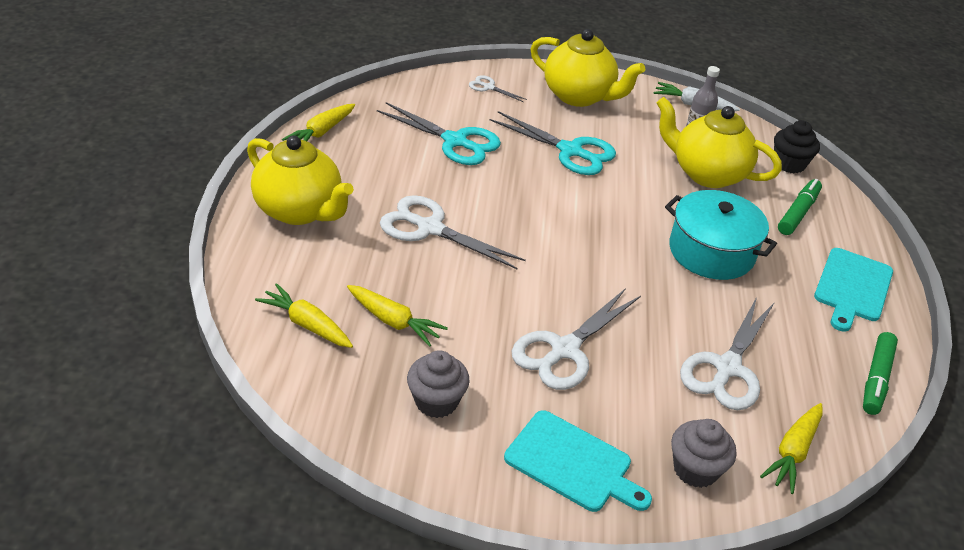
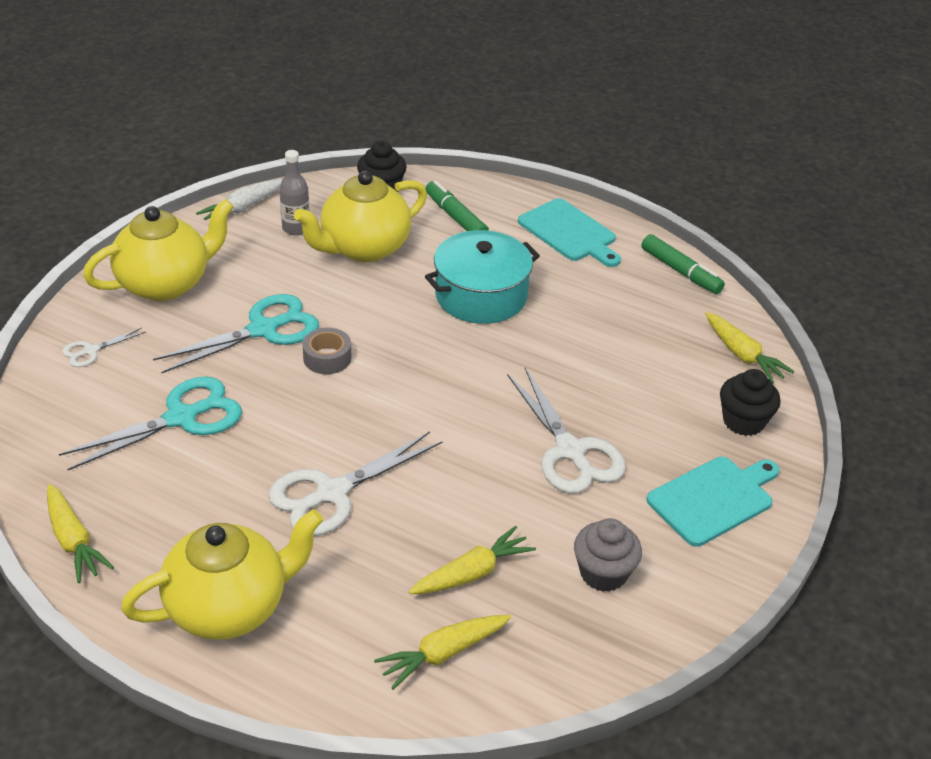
camera: 65 degrees left, 0 degrees up
grey cupcake [671,419,736,488] -> black cupcake [720,369,781,436]
white scissors [680,297,775,410] -> none
none -> grey tape [302,327,352,374]

